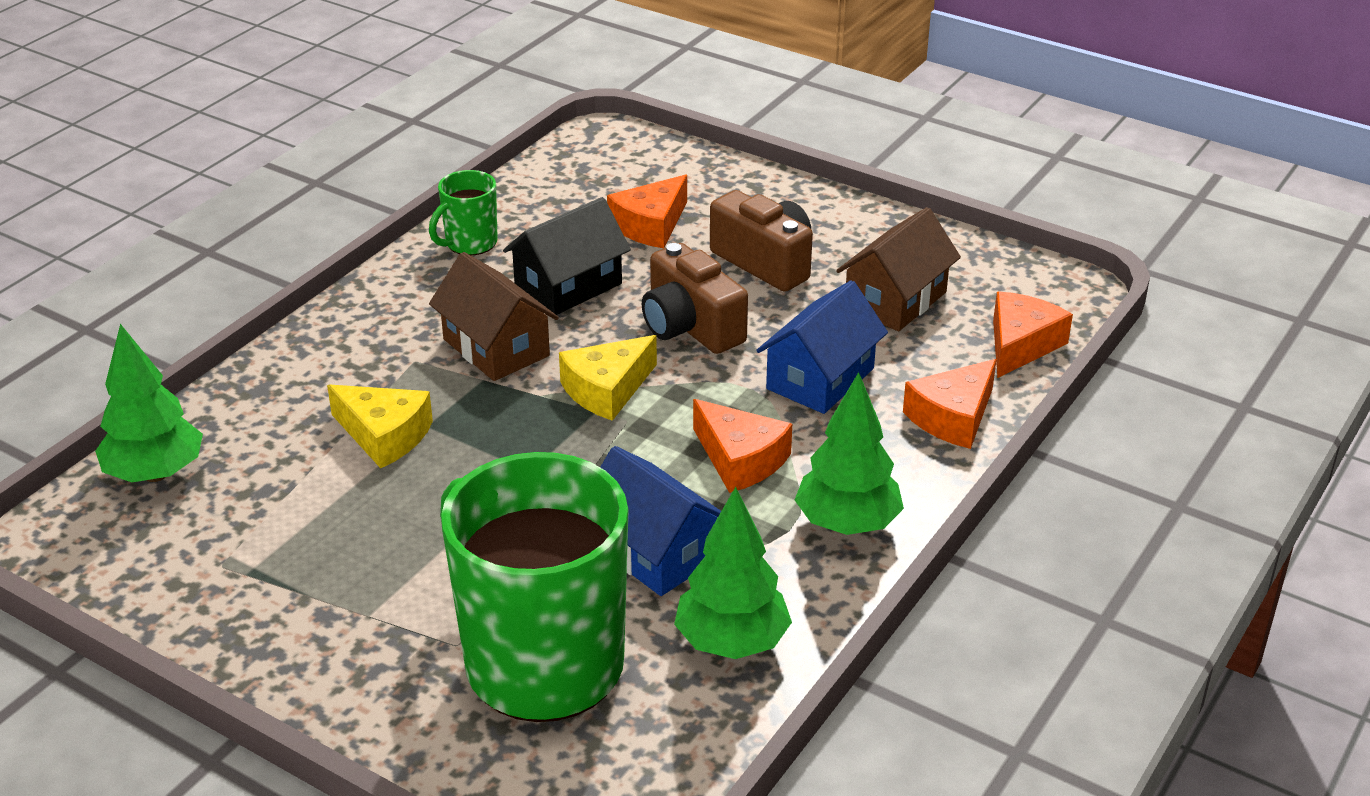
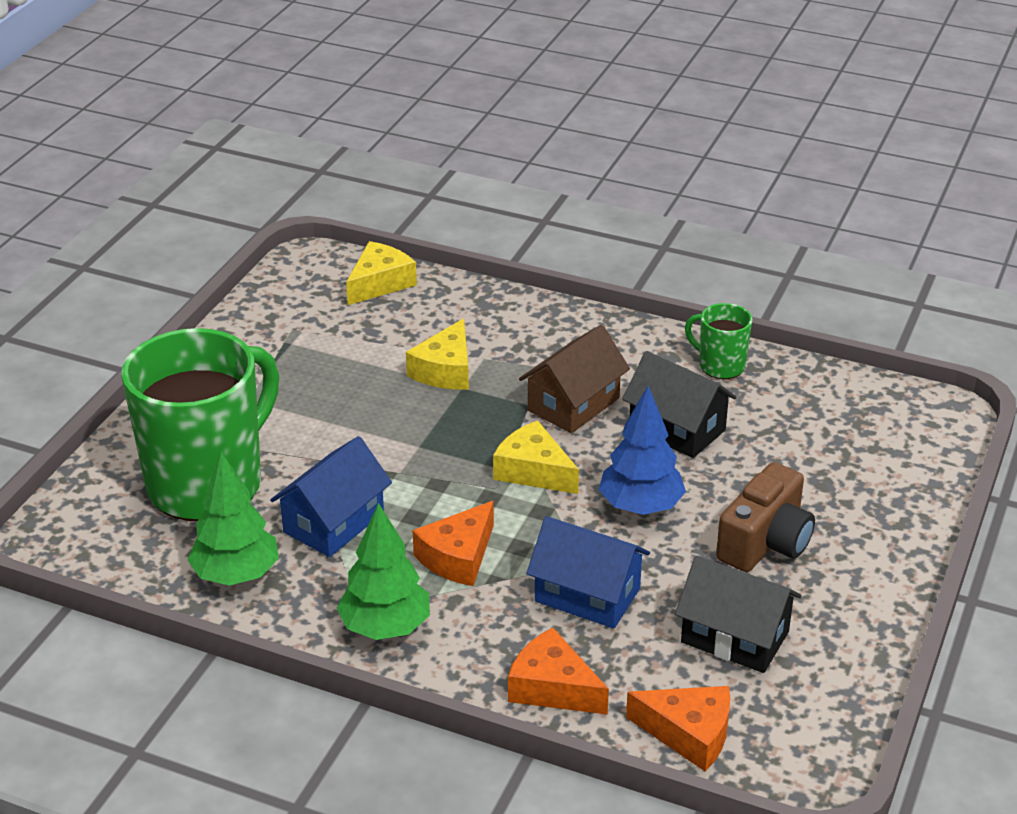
camera: 80 degrees right, 0 degrees up
green tree [95,324,203,482] -> yellow cheese [346,241,417,305]
orange cheese [607,175,687,248] -> none
brown camera [642,243,748,354] -> blue tree [599,386,686,515]
brown house [836,207,961,331] -> black house [675,556,802,673]

